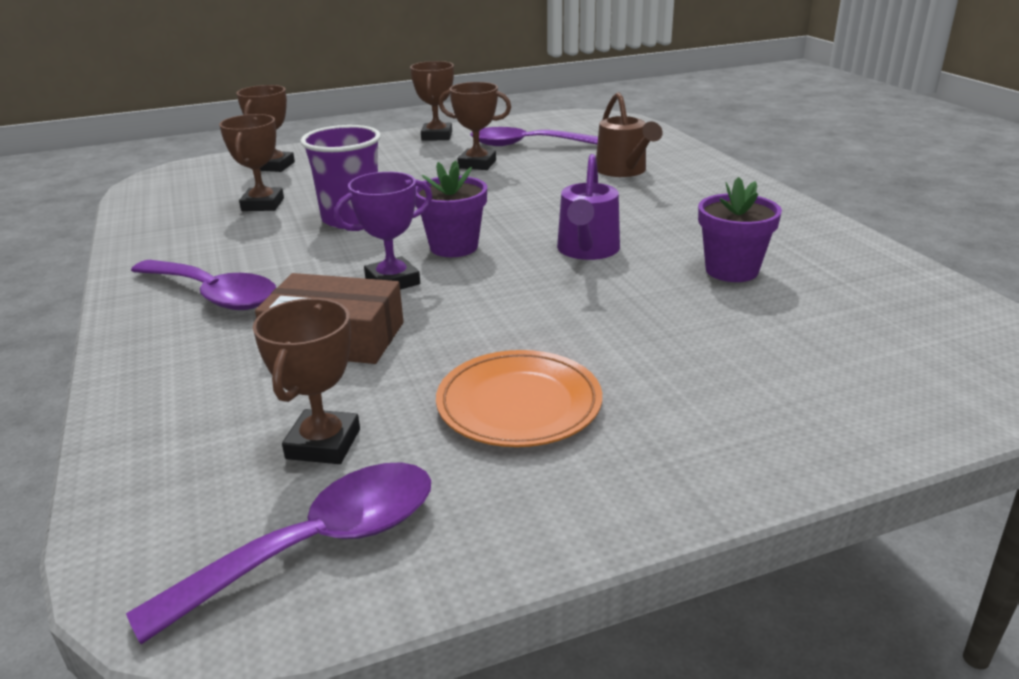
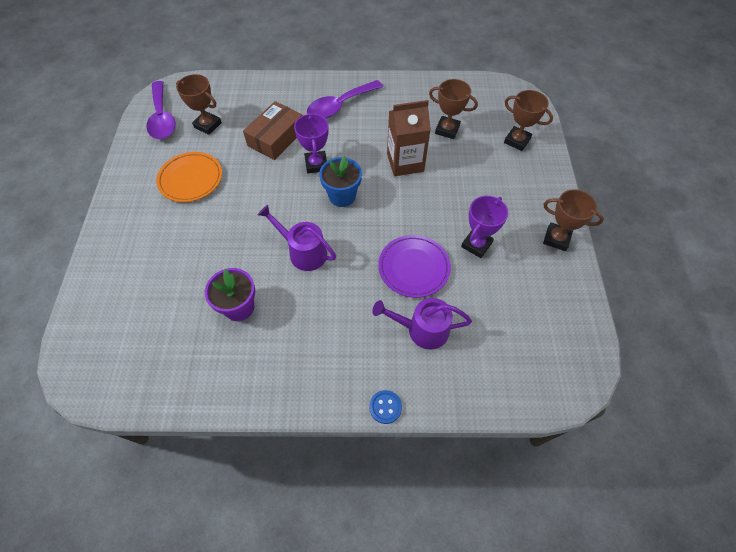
camera: 110 degrees right, 30 degrees up
purple cup [300,125,381,229] -> brown carton [387,100,431,176]
purple flower pot [415,160,487,257] -> blue flower pot [319,156,362,207]
brown trophy [439,82,511,170] -> purple trophy [461,196,508,258]
purple spoon [470,127,598,146] -> none
brown watering can [596,92,663,177] -> purple watering can [372,298,472,350]
none -> blue button [369,390,402,424]
none -> purple plate [378,235,451,298]

